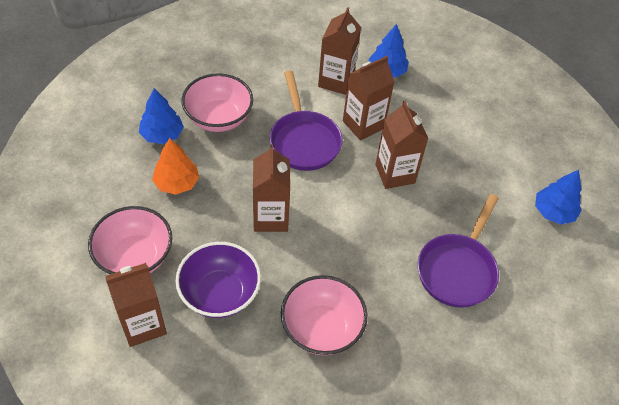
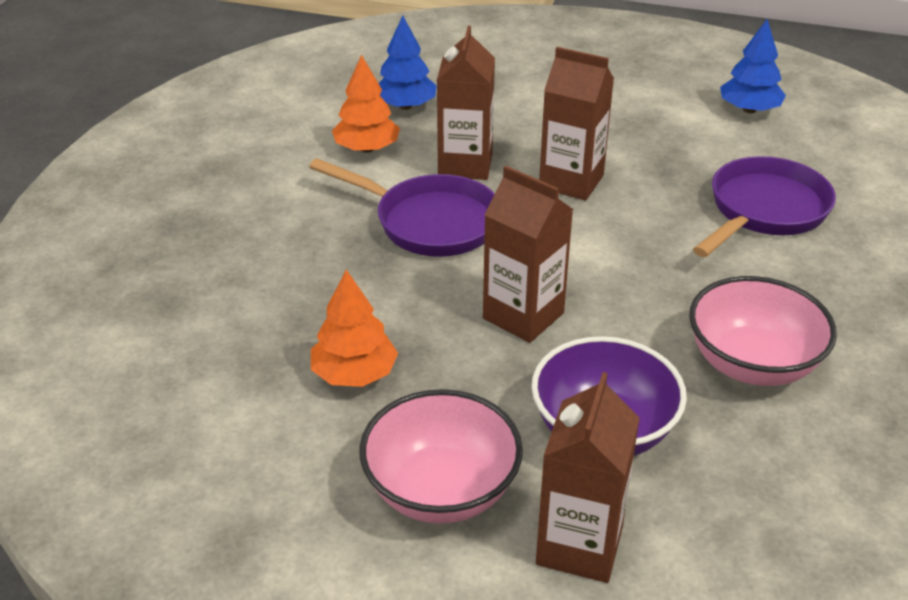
camera: 45 degrees left, 15 degrees down
blue tree [139,88,184,144] -> none
pink bowl [182,73,253,132] -> none
brown carton [318,7,361,95] -> orange tree [332,55,400,153]
purple pan [418,194,499,308] -> purple pan turned 120 degrees counterclockwise [693,156,836,257]

